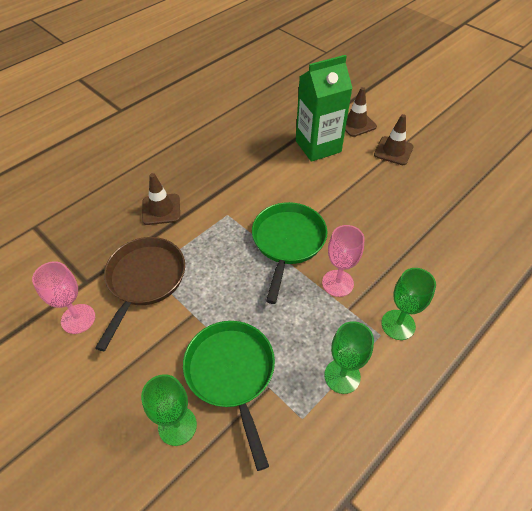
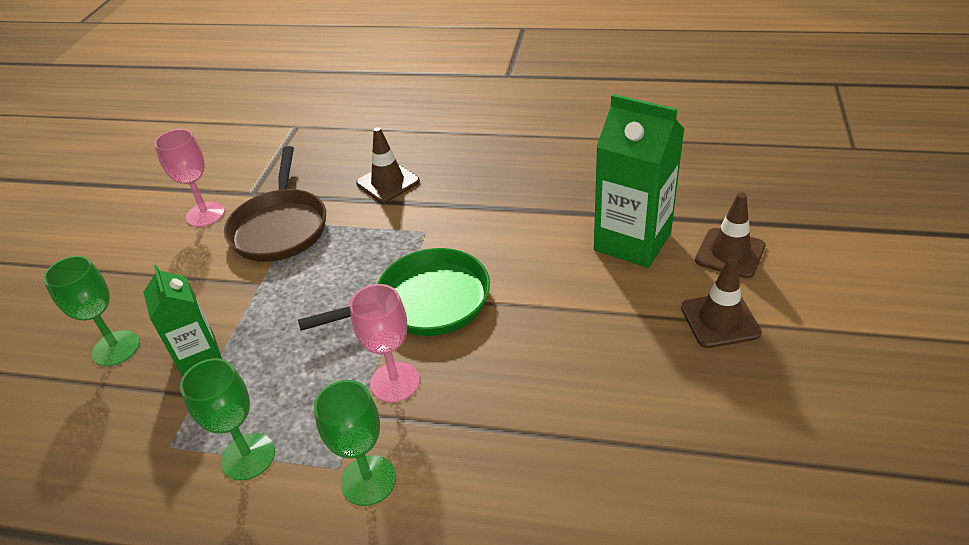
camera: 60 degrees right, 10 degrees down
brown pan [95,237,185,351] -> brown pan turned 105 degrees clockwise [224,146,326,262]
green pan [183,321,275,471] -> green carton [143,265,222,376]

